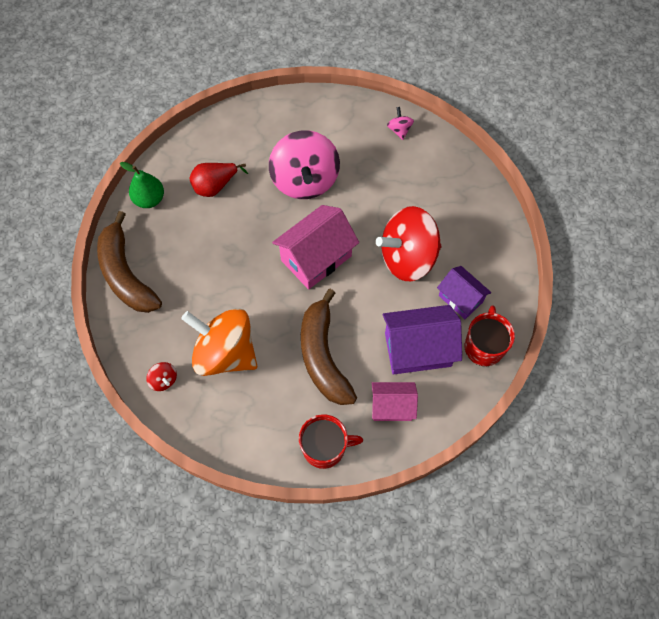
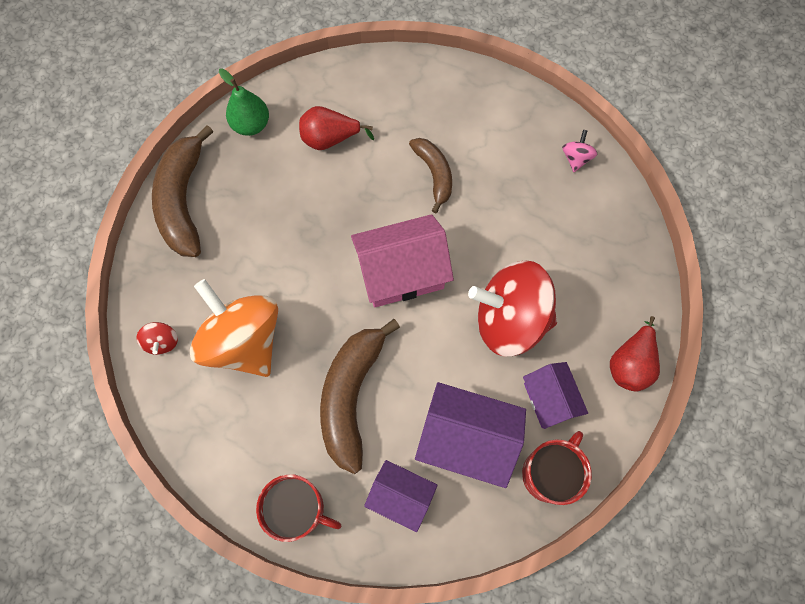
camera: 25 degrees right, 5 degrees up
pink spinning top [269,130,340,199] -> brown banana [409,138,452,213]
pink house [372,382,418,421] -> purple house [364,460,438,532]
none -> red pear [610,316,660,392]

